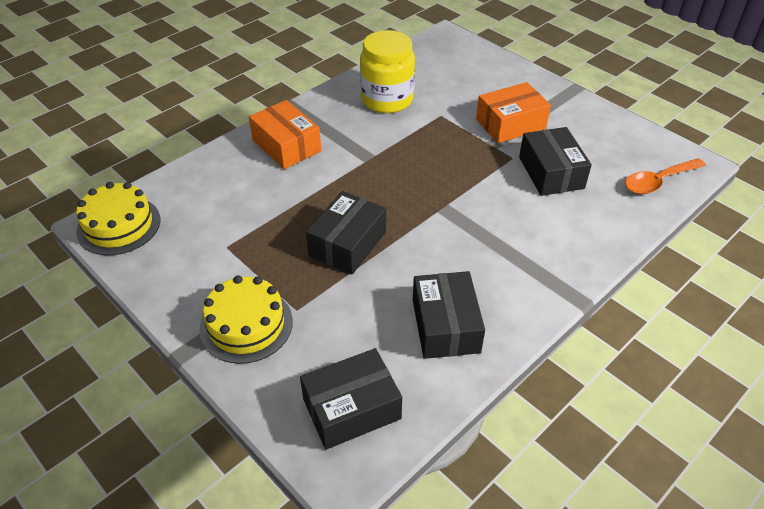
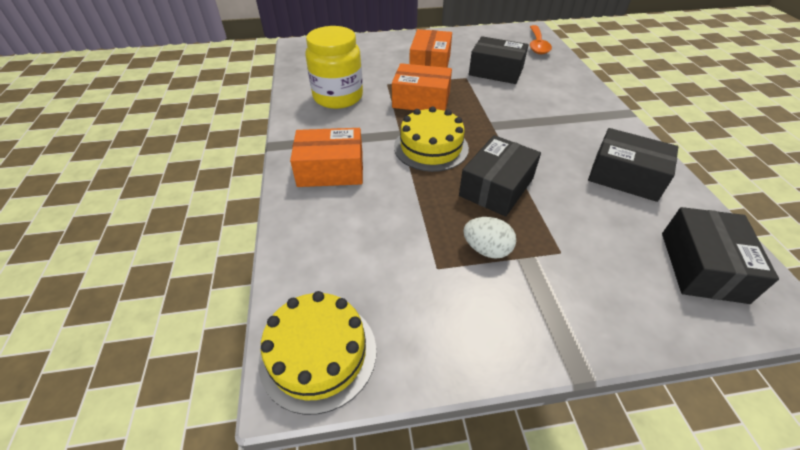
camera: 55 degrees left, 0 degrees up
yellow cake [199,275,293,364] -> yellow cake moved to [394,106,469,172]
black box [306,191,386,274] -> black box turned 60 degrees clockwise [459,135,541,217]
none -> orange box [392,63,452,111]
none -> white egg [463,217,516,259]

